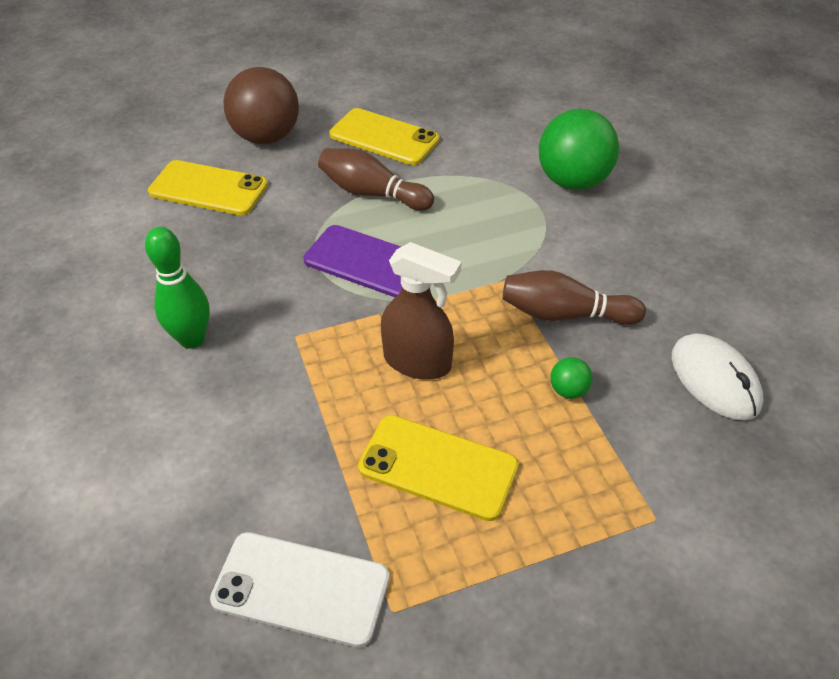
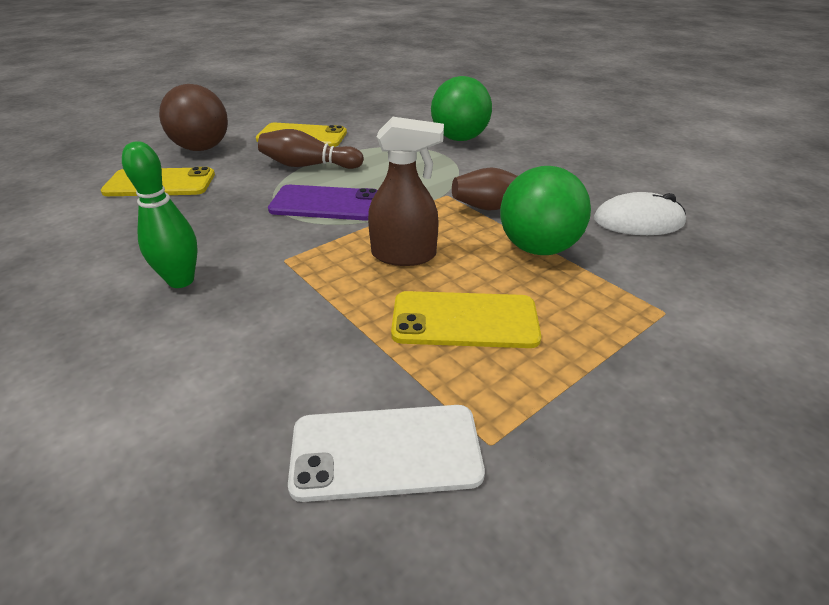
camera: 20 degrees left, 10 degrees down
green ball [550,357,592,399] -> green ball [500,166,591,255], size x2.38
white mouse [672,333,763,420] -> white mouse turned 45 degrees counterclockwise [594,192,686,235]

